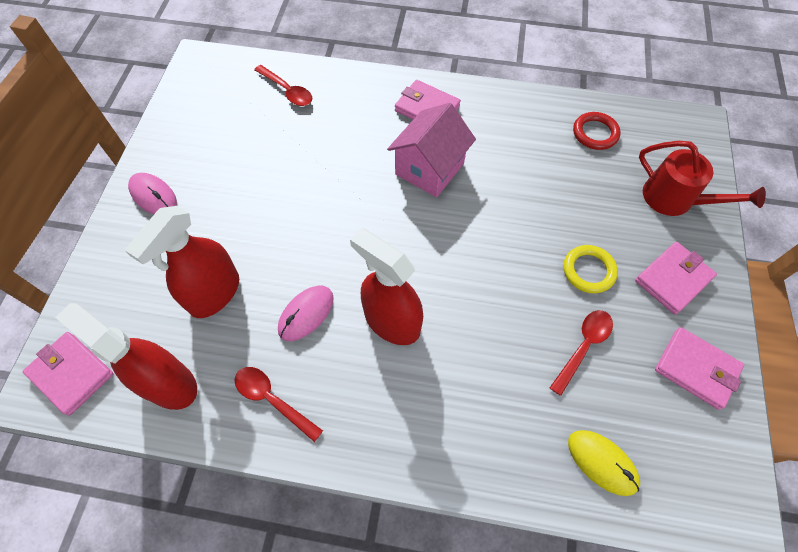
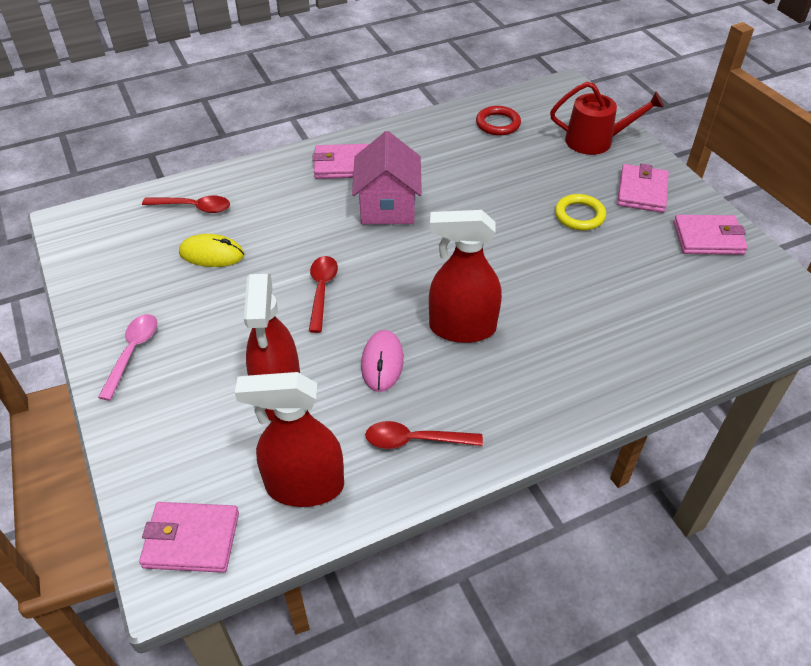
camera: 35 degrees left, 15 degrees down
pink mouse [128,173,177,214] -> pink spoon [98,314,157,400]
red spoon [550,310,613,396] -> red spoon moved to [309,256,338,333]
yellow mouse [568,430,640,496] -> yellow mouse moved to [179,234,244,267]

